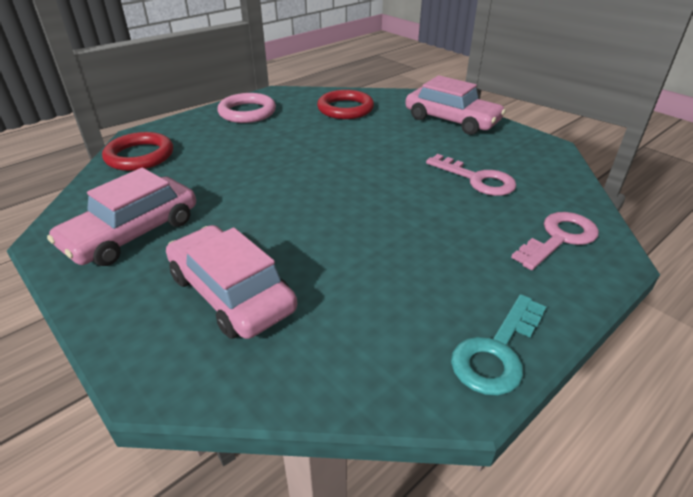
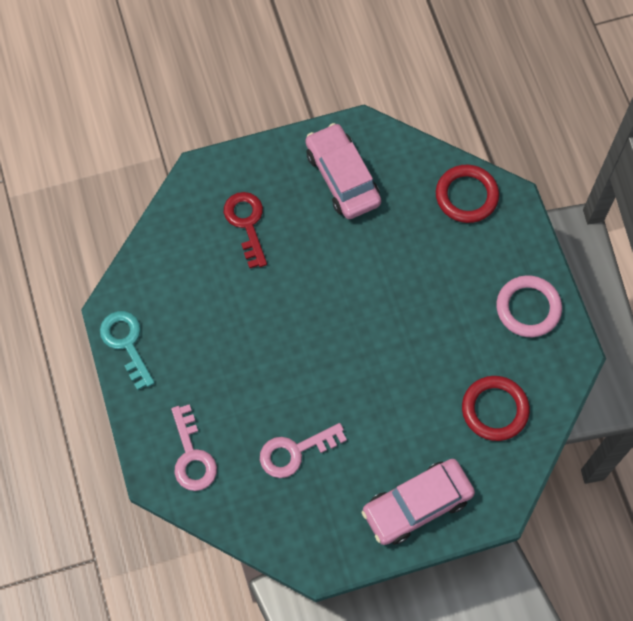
camera: 115 degrees right, 30 degrees up
pink car [166,225,297,339] -> red key [224,192,267,268]

